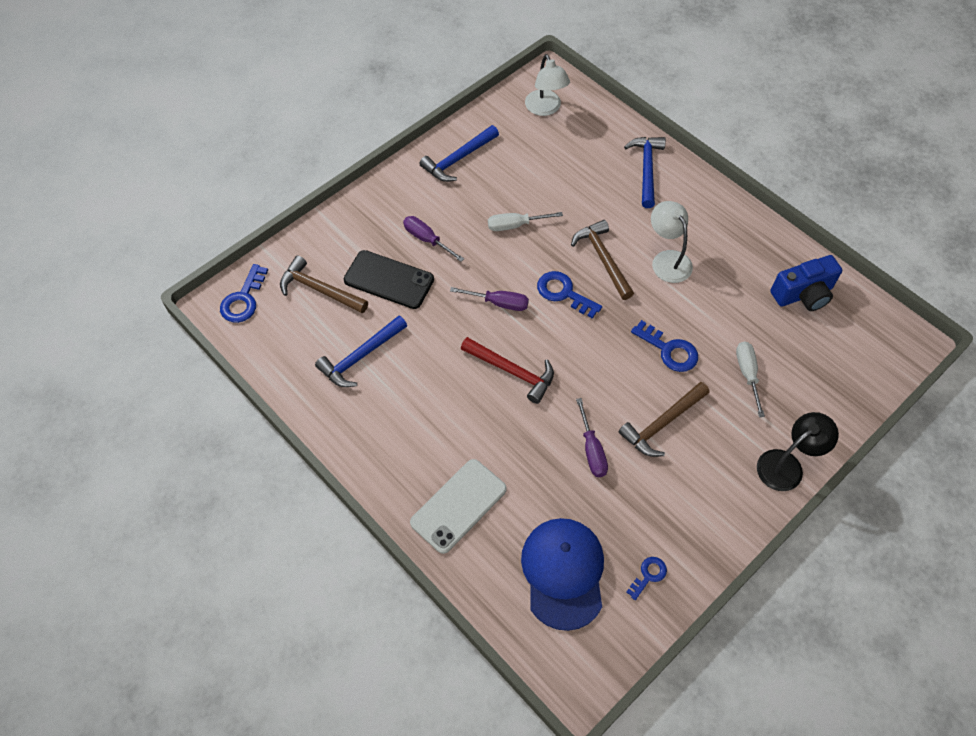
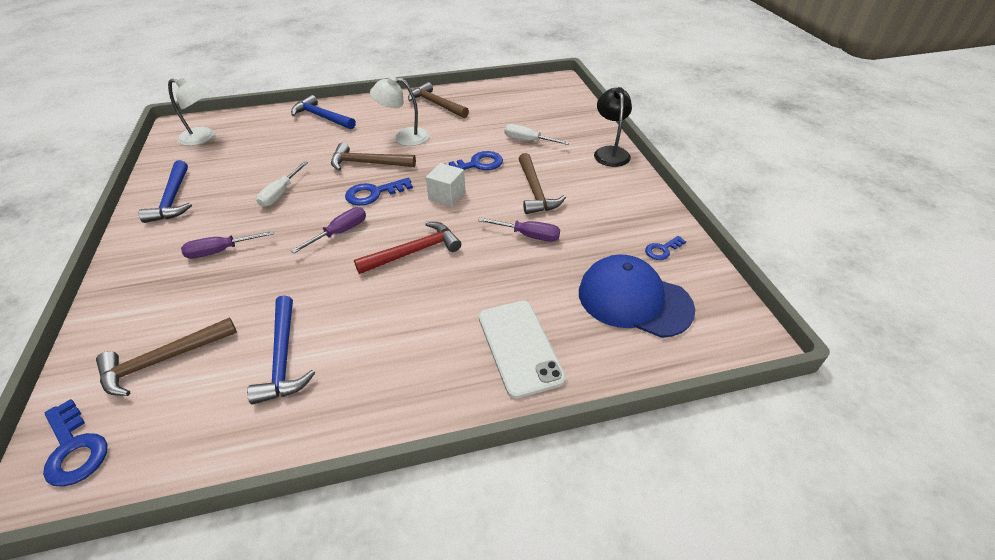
camera: 60 degrees left, 15 degrees down
black phone [344,250,434,309] -> none
blue key [626,557,667,600] -> blue key turned 105 degrees counterclockwise [645,236,686,260]
blue camera [771,255,842,311] -> none
none -> brown hammer [408,82,469,118]
none -> white cube [426,163,465,207]

